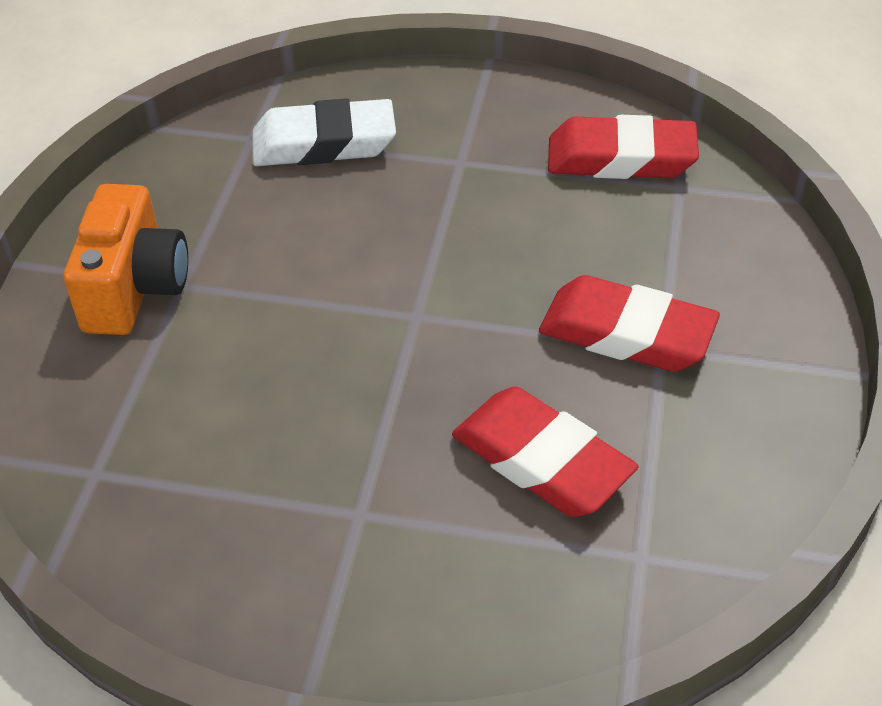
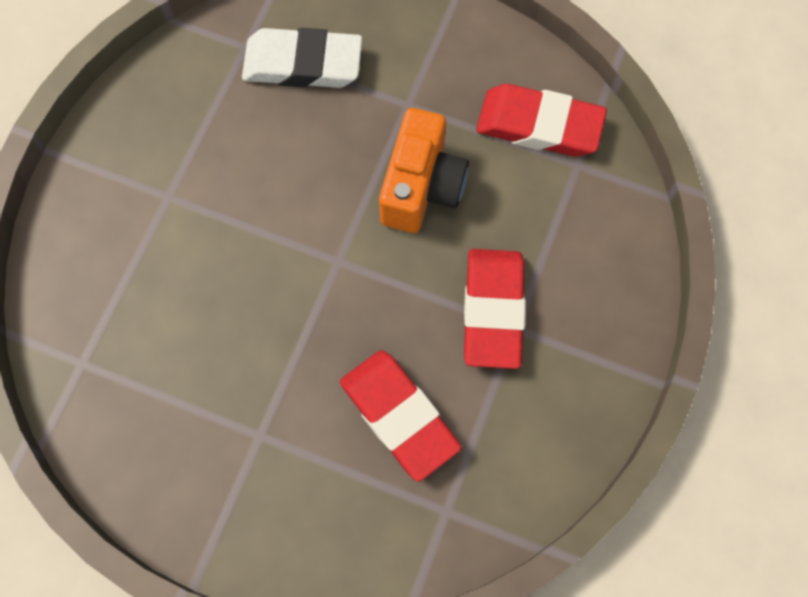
camera: 10 degrees right, 25 degrees up
orange camera [64,184,188,335] -> orange camera moved to [379,108,469,233]
red eraser [539,275,720,372] -> red eraser turned 60 degrees clockwise [464,249,526,369]

